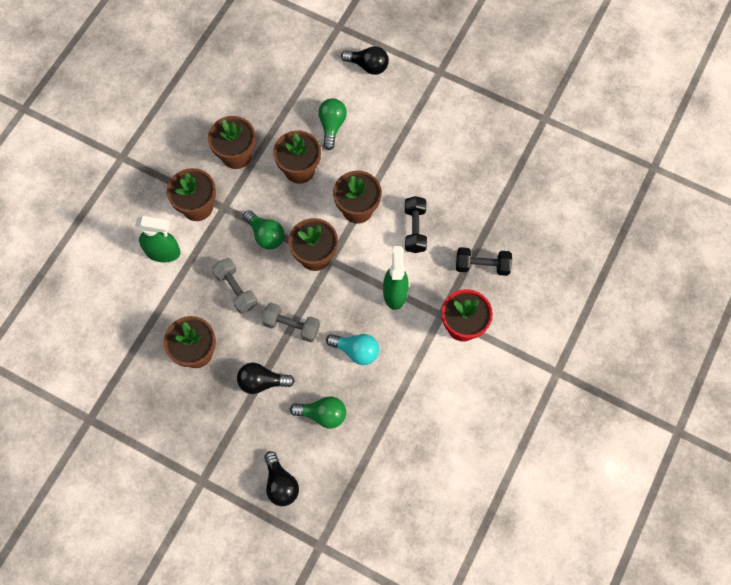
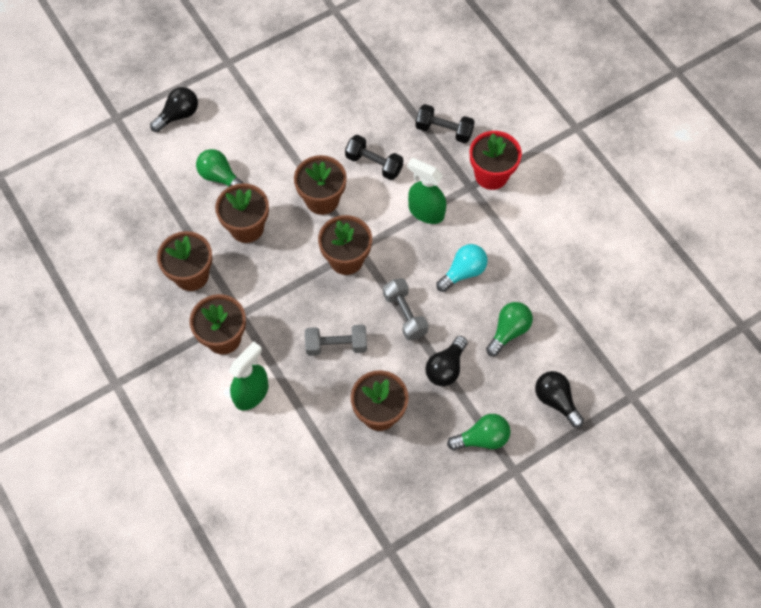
camera: 60 degrees left, 5 degrees down
green light bulb [243,210,284,249] -> green light bulb moved to [447,414,510,450]
grey dumbbell [262,303,320,342] -> grey dumbbell turned 75 degrees counterclockwise [383,278,429,341]
black light bulb [264,451,299,506] -> black light bulb turned 135 degrees counterclockwise [535,371,584,428]
black dumbbell [456,247,512,276] -> black dumbbell turned 75 degrees clockwise [416,104,475,143]

